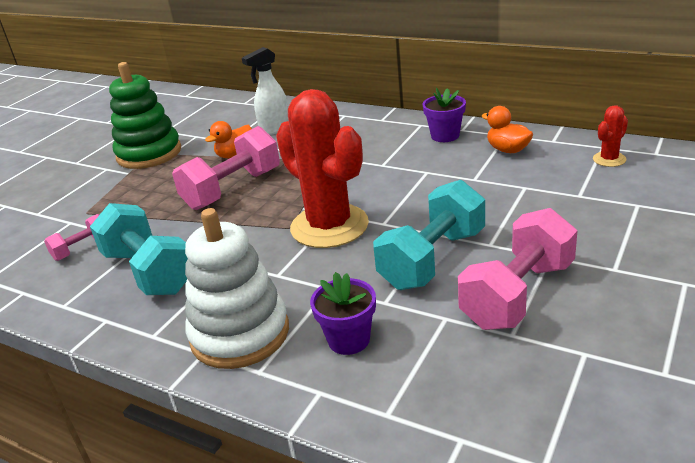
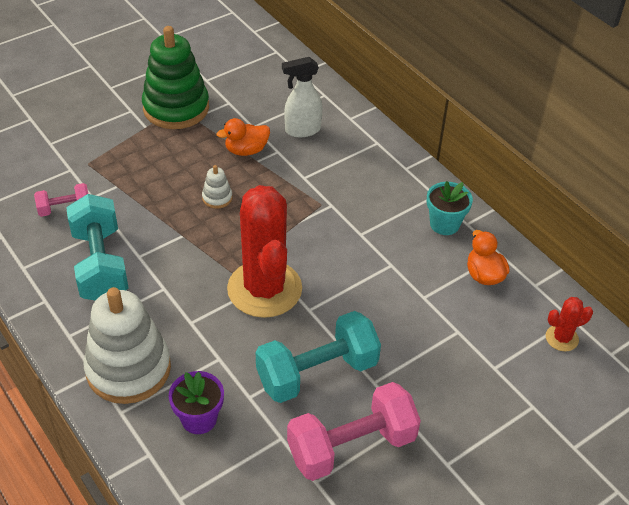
camera: 20 degrees right, 15 degrees up
pink dumbbell [172,126,280,210] -> white stacking toy [202,165,232,209]
purple flower pot [423,88,466,142] -> turquoise flower pot [427,181,473,235]

